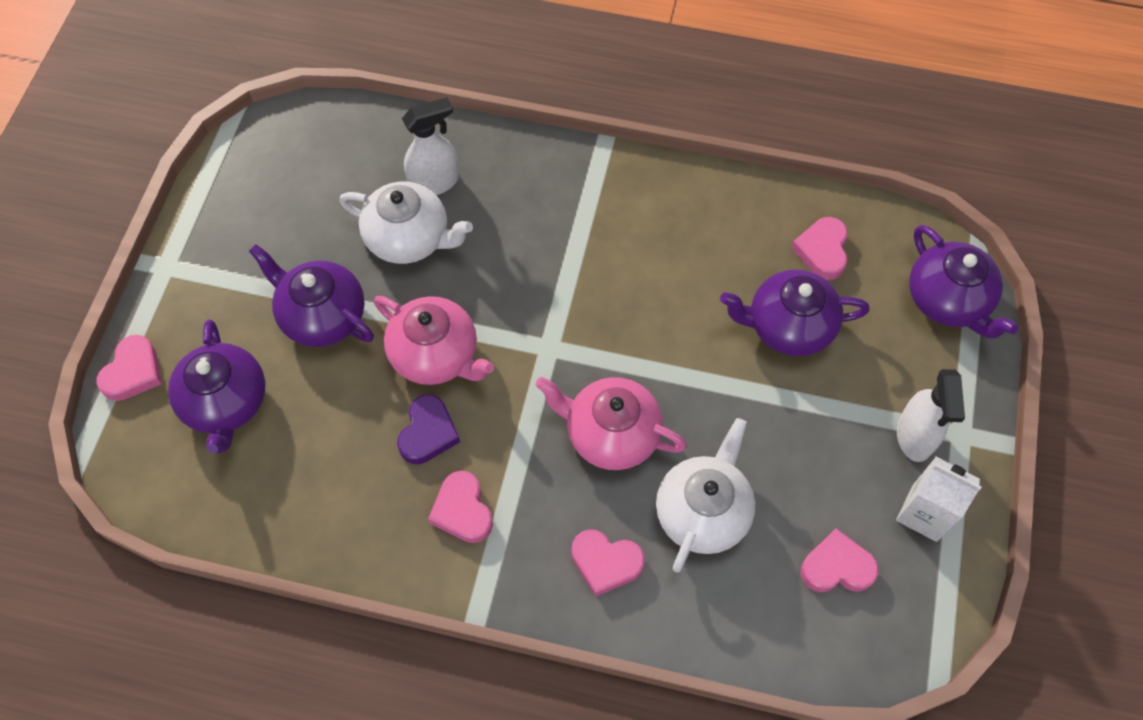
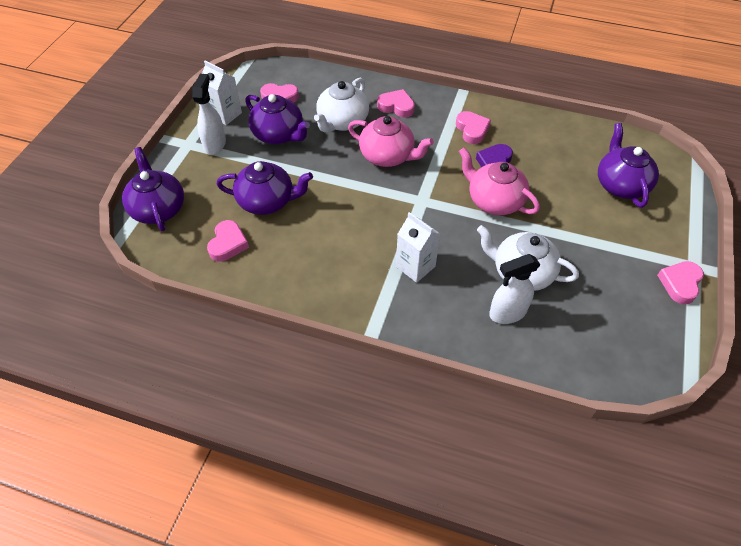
camera: 175 degrees left, 10 degrees down
pink heart [96,335,162,401] -> pink heart moved to [657,261,704,304]
purple teapot [249,244,374,347] -> purple teapot moved to [245,94,310,144]
none -> white carton [396,212,440,283]

